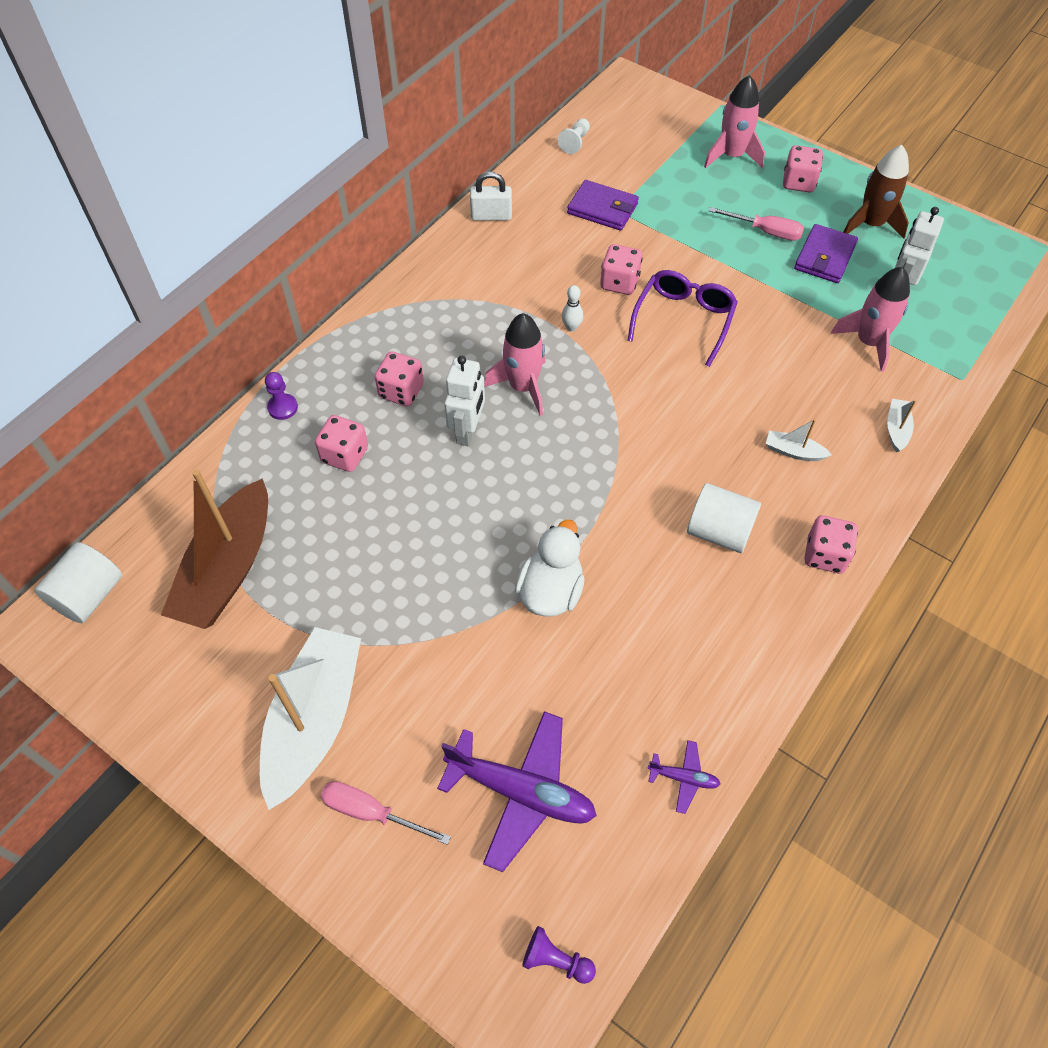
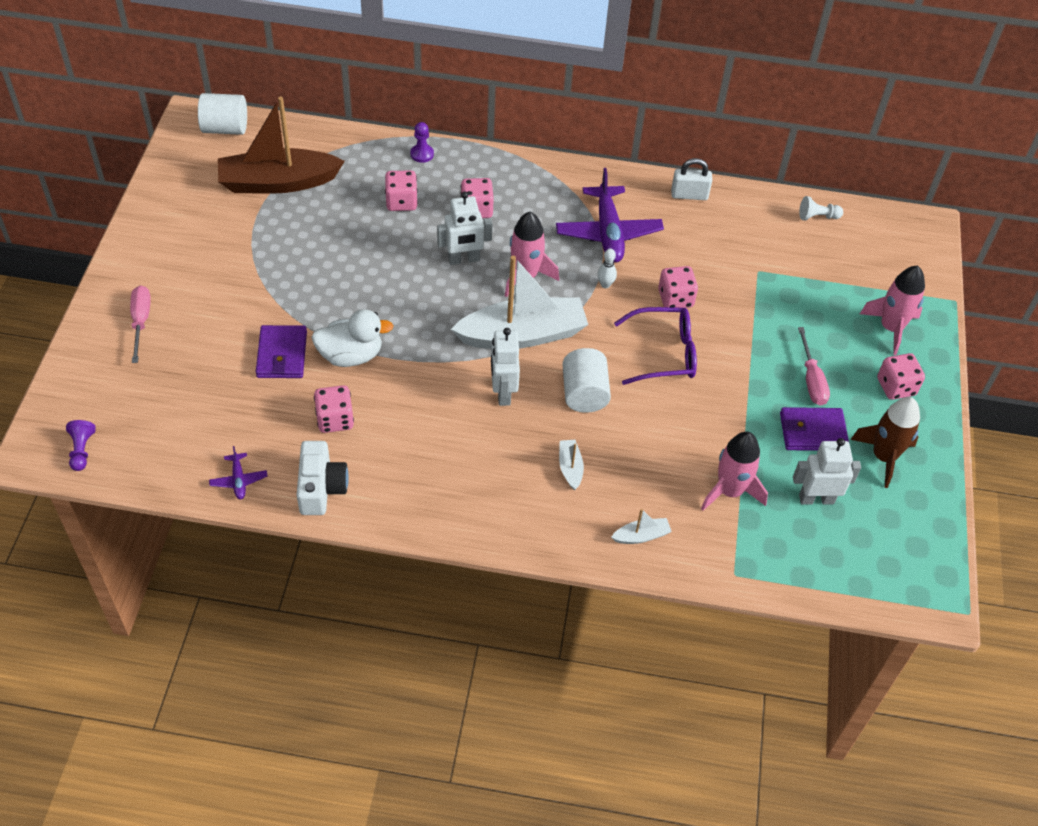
camera: 60 degrees right, 5 degrees down
white boat [260,627,361,810] -> white boat moved to [451,256,588,349]
purple plane [437,711,597,872] -> purple plane moved to [556,168,664,263]
white padlock [470,172,512,221] -> white padlock turned 60 degrees counterclockwise [671,158,712,200]
purple wallet [567,180,639,231] -> purple wallet moved to [256,325,307,378]
white cylinder [687,483,761,553] -> white cylinder moved to [562,348,611,413]
pink dice [804,515,858,573] -> pink dice moved to [314,385,354,433]
none -> white camera [297,441,349,515]
none -> white robot [491,328,520,406]

